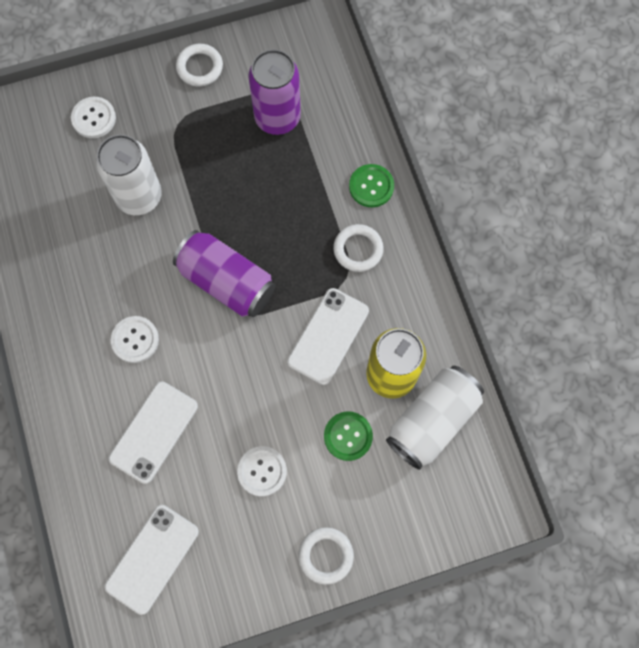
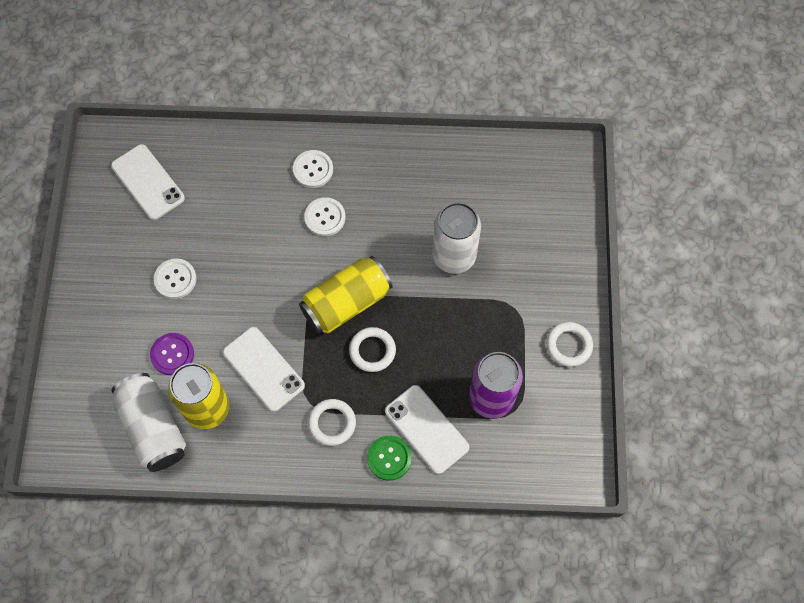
camera: 110 degrees right, 5 degrees down
white button [71,97,116,138] -> white button moved to [293,150,333,188]
white phone [109,382,198,484] -> white phone moved to [385,385,470,474]
purple can [173,230,275,317] -> yellow can [299,256,392,334]
white ring [298,527,354,585] -> white ring moved to [349,327,396,372]
green button [324,411,373,461] -> purple button [150,333,194,375]

